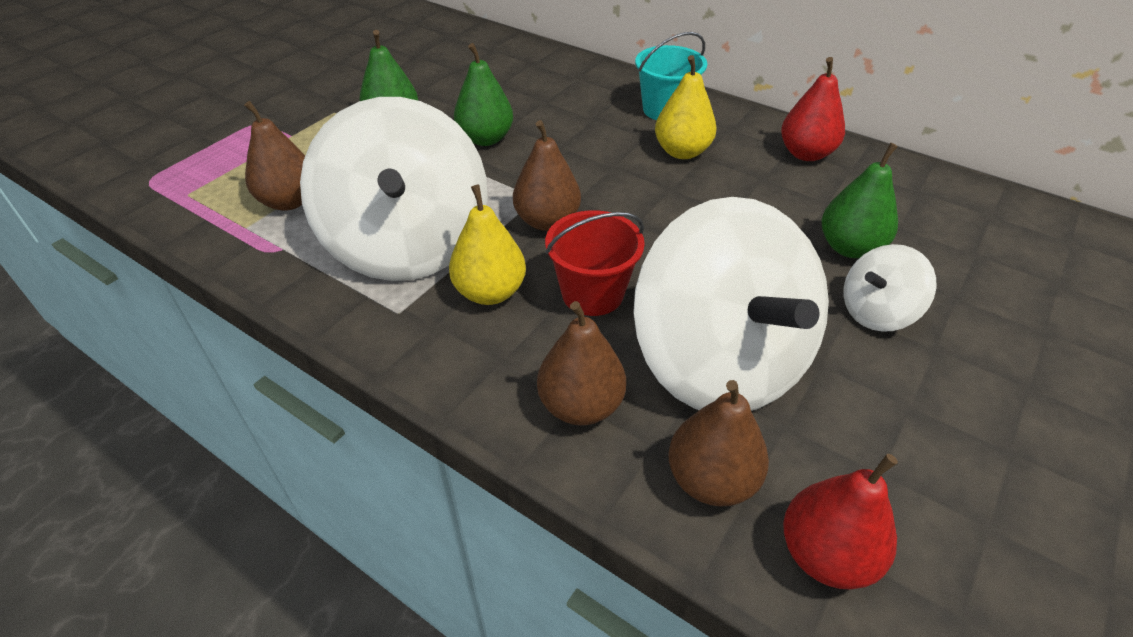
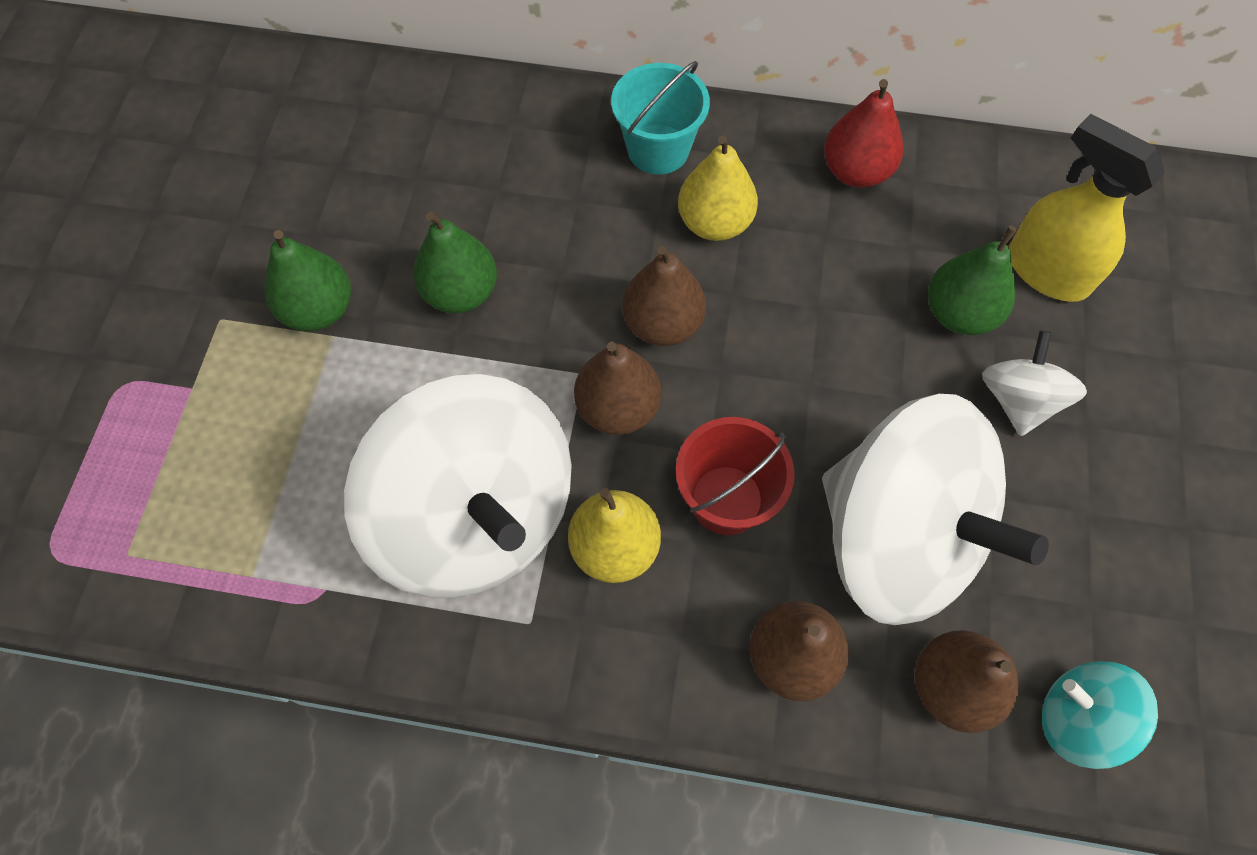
camera: 25 degrees left, 20 degrees up
brown pear [244,101,305,211] -> brown pear moved to [622,245,706,346]
red pear [783,454,898,590] -> turquoise spinning top [1042,661,1158,769]
white spinning top [843,244,936,332] -> white spinning top turned 150 degrees clockwise [982,331,1087,436]
none -> yellow spray bottle [1009,114,1165,302]

